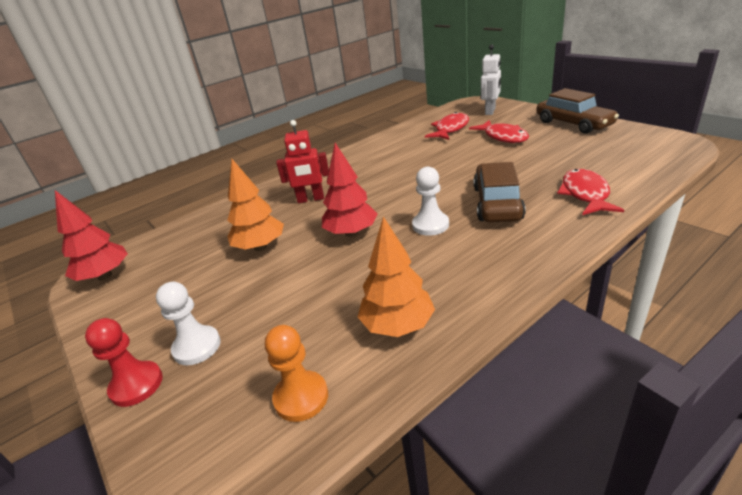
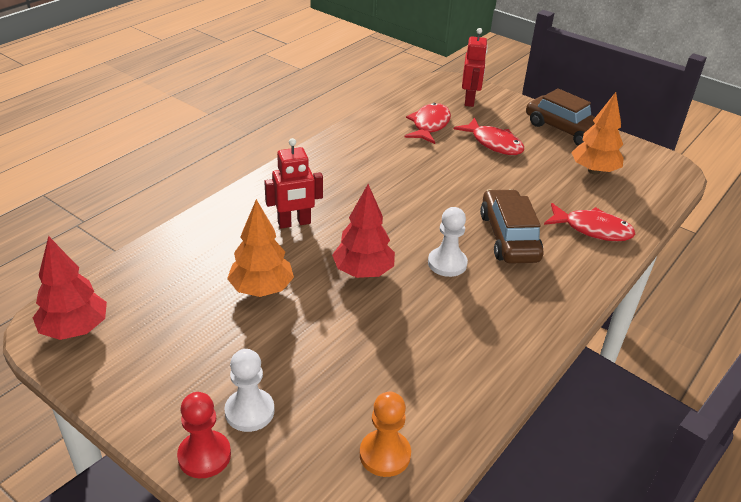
camera: 20 degrees left, 5 degrees up
orange tree [357,216,435,337] -> orange tree moved to [571,92,624,175]
white robot [481,45,501,115] -> red robot [462,28,488,107]
red fish [557,169,624,215] -> red fish turned 120 degrees clockwise [544,203,635,241]

